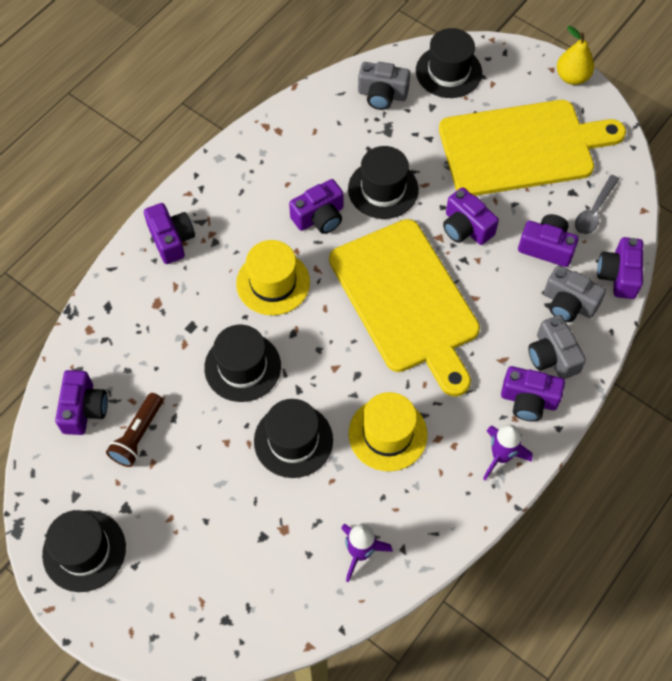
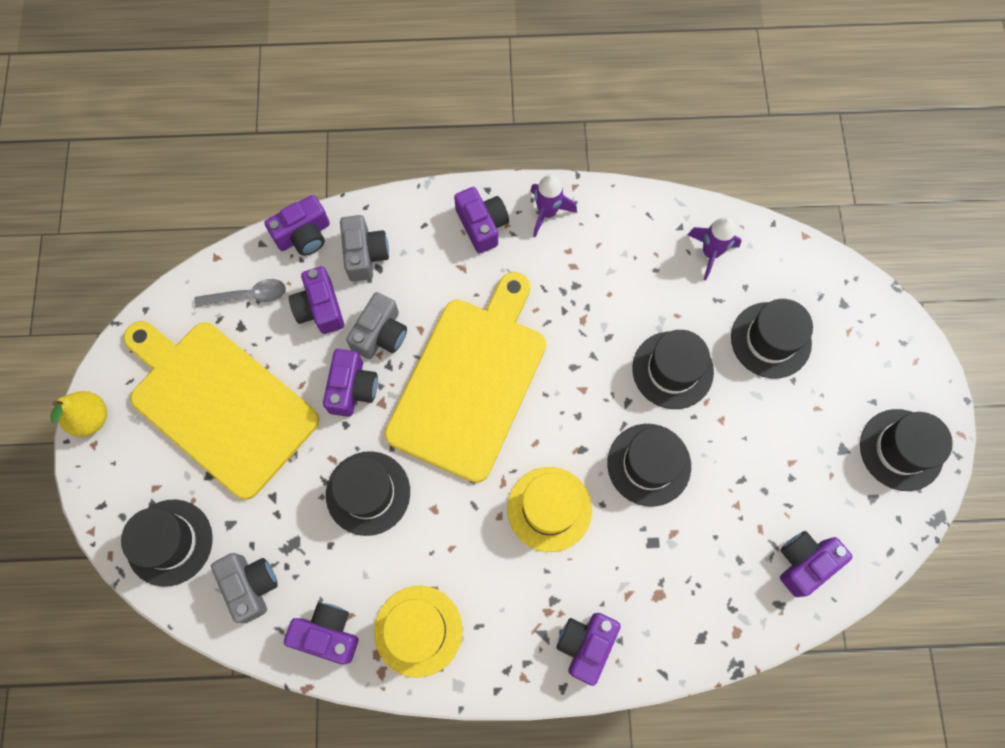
camera: 130 degrees left, 10 degrees up
brown flashlight [106,393,163,467] -> none
purple camera [289,179,344,234] -> purple camera moved to [284,603,358,664]
yellow hat [349,392,428,471] -> yellow hat moved to [374,586,463,678]
grey camera [528,315,586,379] -> grey camera moved to [346,292,407,359]
none -> black hat [731,299,813,378]

